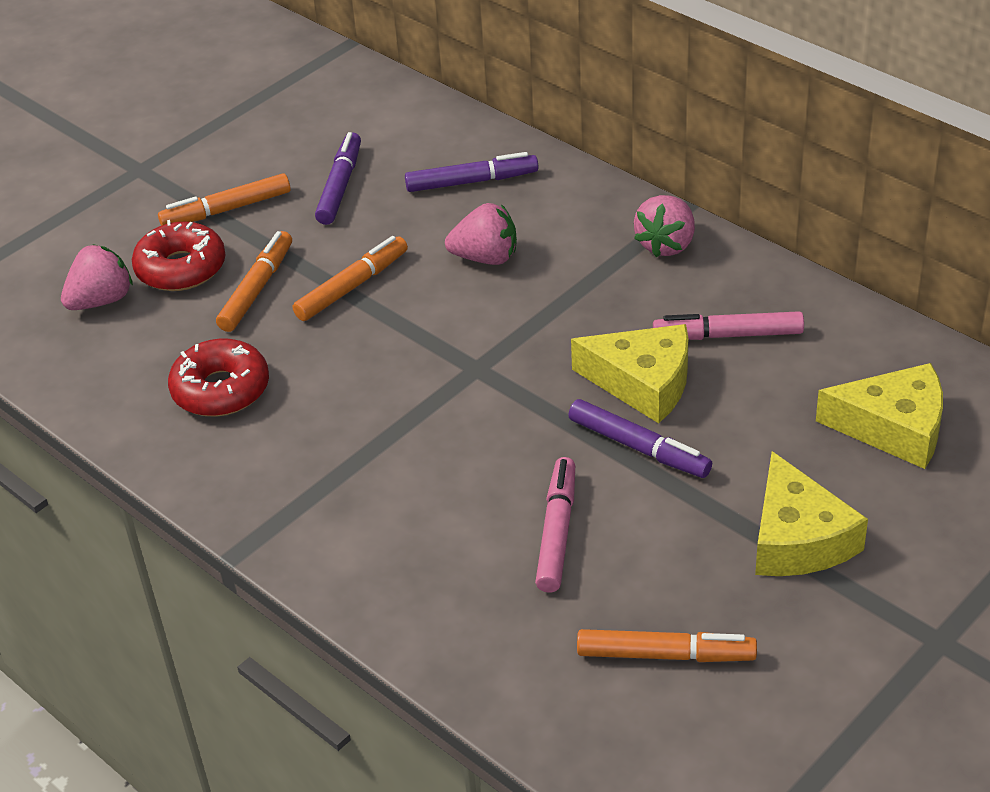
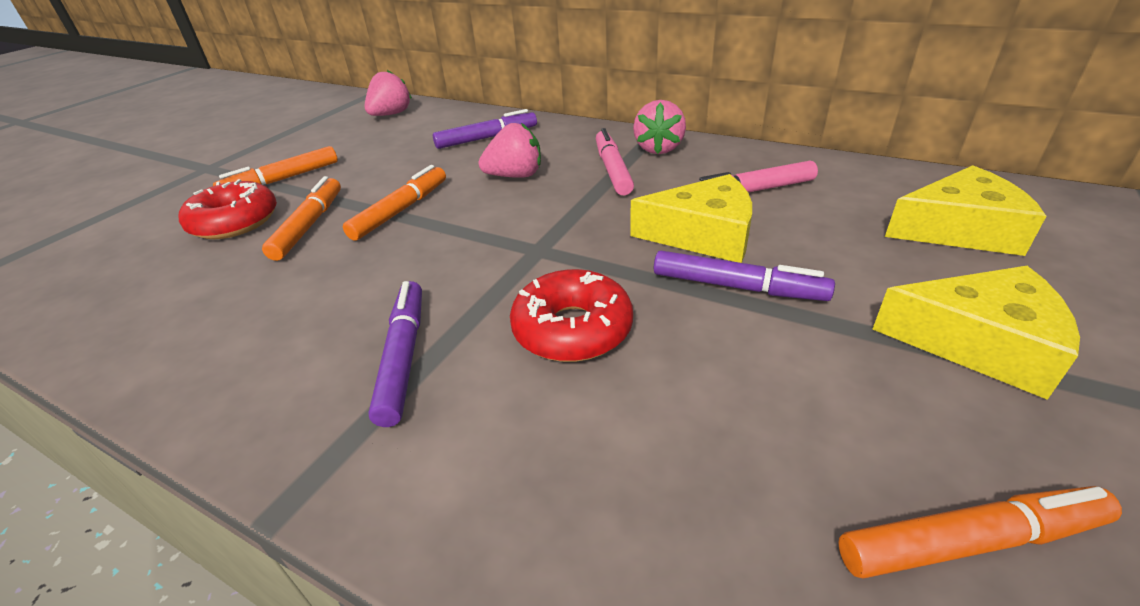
camera: 15 degrees left, 5 degrees down
pink strawberry [61,244,133,310] -> pink strawberry moved to [365,70,412,116]
red donut [168,339,269,416] -> red donut moved to [510,269,633,362]
purple marker [315,132,361,225] -> purple marker moved to [368,281,422,427]
pink marker [535,457,575,593] -> pink marker moved to [596,128,634,195]
yellow cheese [755,451,868,576] -> yellow cheese turned 45 degrees counterclockwise [872,266,1080,400]

